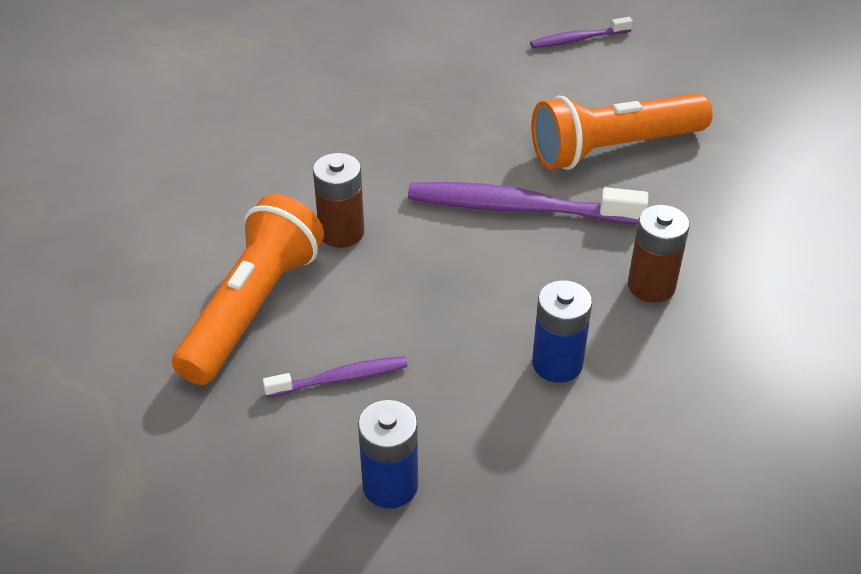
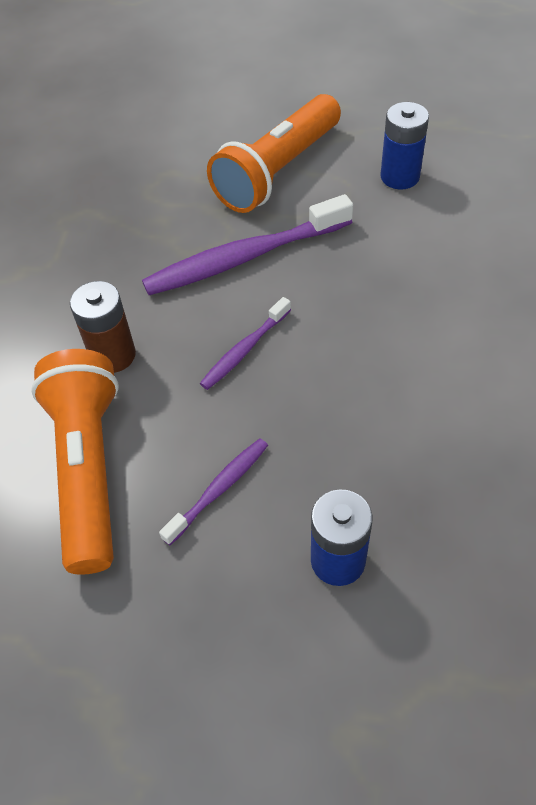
camera: 30 degrees left, 10 degrees up
purple toothbrush [530,17,633,48] -> purple toothbrush moved to [200,297,291,390]
blue battery [532,280,592,383] -> blue battery moved to [380,102,429,189]
brown battery [628,205,689,303] -> none

